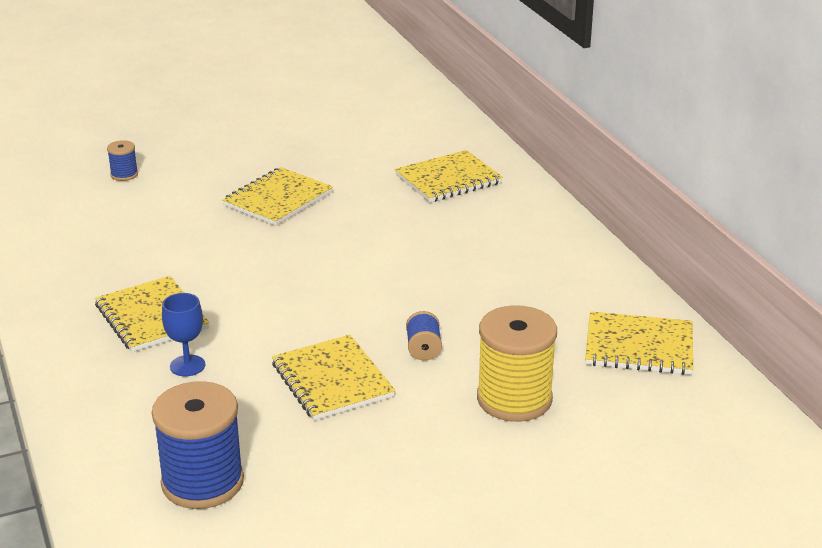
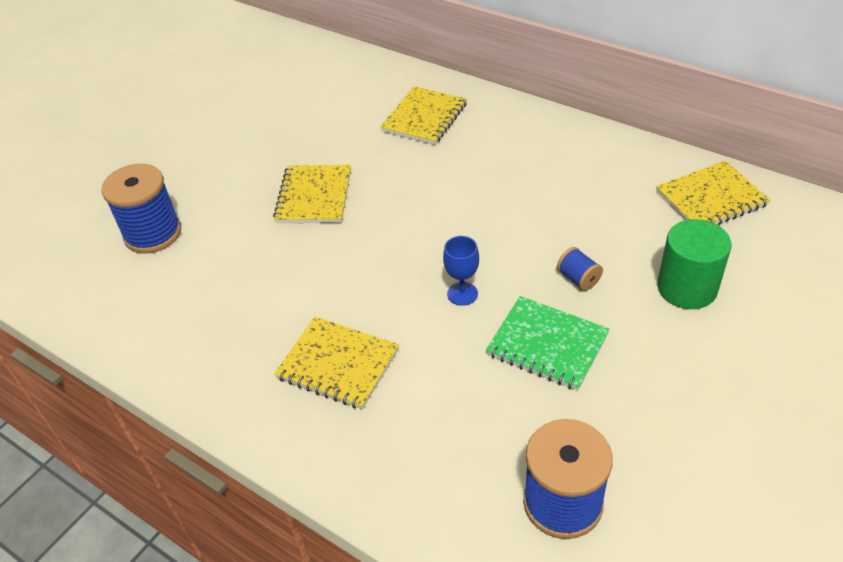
camera: 30 degrees left, 15 degrees up
blue spool [107,140,138,181] -> blue spool [102,164,181,253], size x2.13
blue goblet [162,293,205,376] -> blue goblet moved to [443,236,479,306]
yellow notebook [272,335,395,421] -> green notebook [486,296,610,391]
yellow spool [477,305,557,422] -> green cylinder [657,219,732,309]

